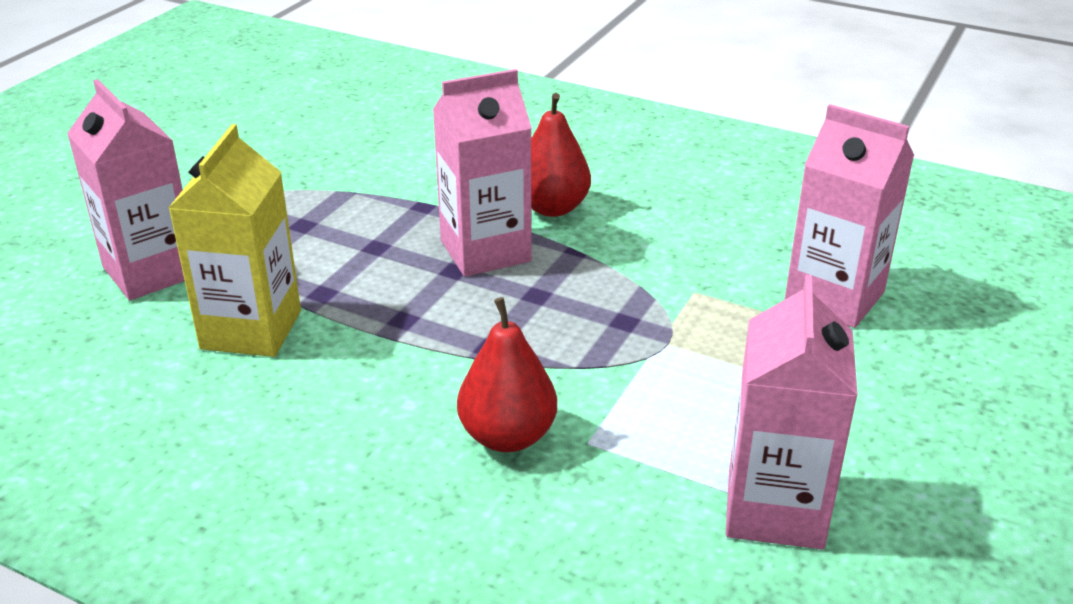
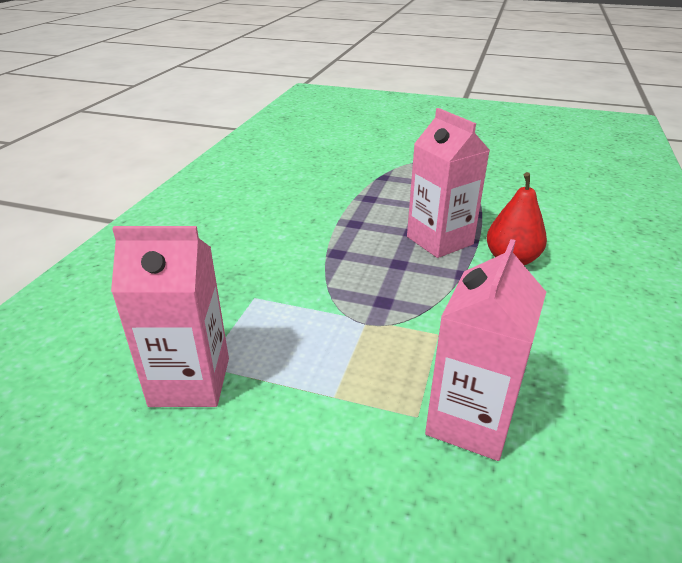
camera: 80 degrees right, 0 degrees up
pink carton [67,79,185,300] -> none
yellow carton [169,124,301,357] -> none
red pear [457,297,557,452] -> none

